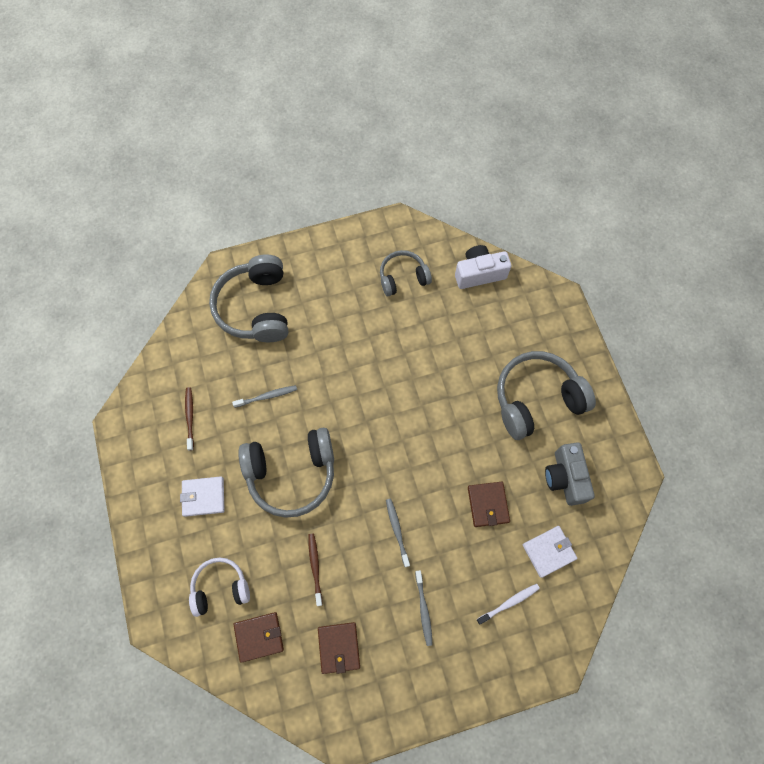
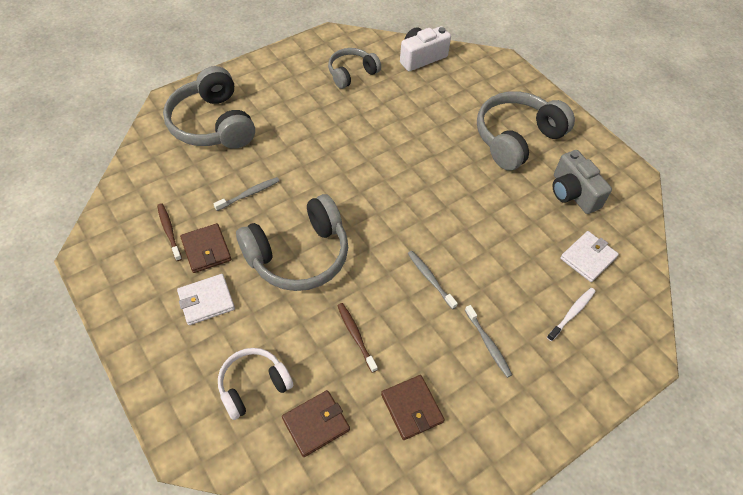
camera: 20 degrees left, 15 degrees down
brown wallet [468,482,510,527] -> brown wallet moved to [180,223,231,273]

